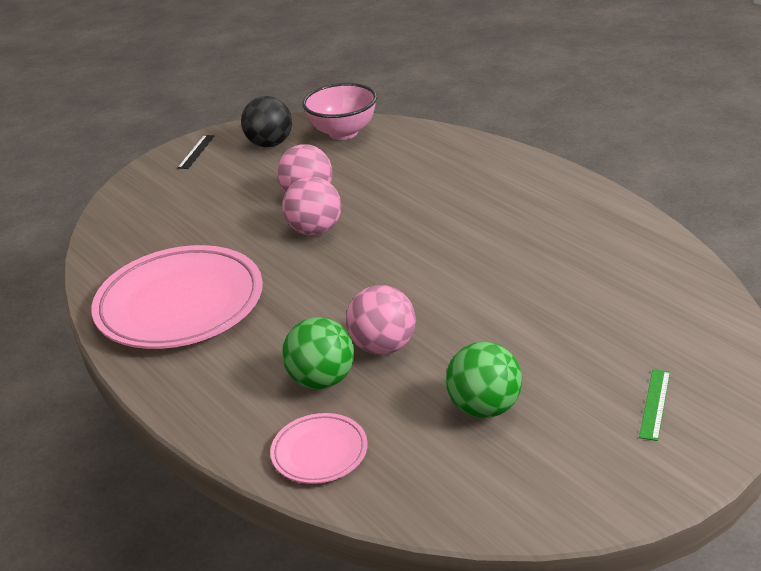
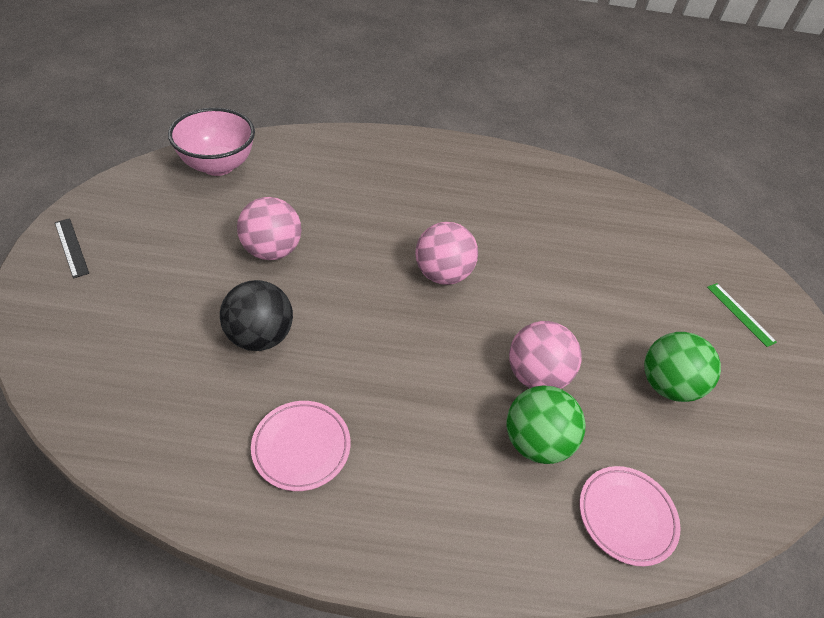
camera: 55 degrees left, 15 degrees up
pink plate [91,245,263,349] -> pink plate [251,401,351,491], size x0.47
black ball [241,96,292,147] -> black ball moved to [220,280,293,351]
pink ball [282,176,341,236] -> pink ball moved to [415,222,478,285]

